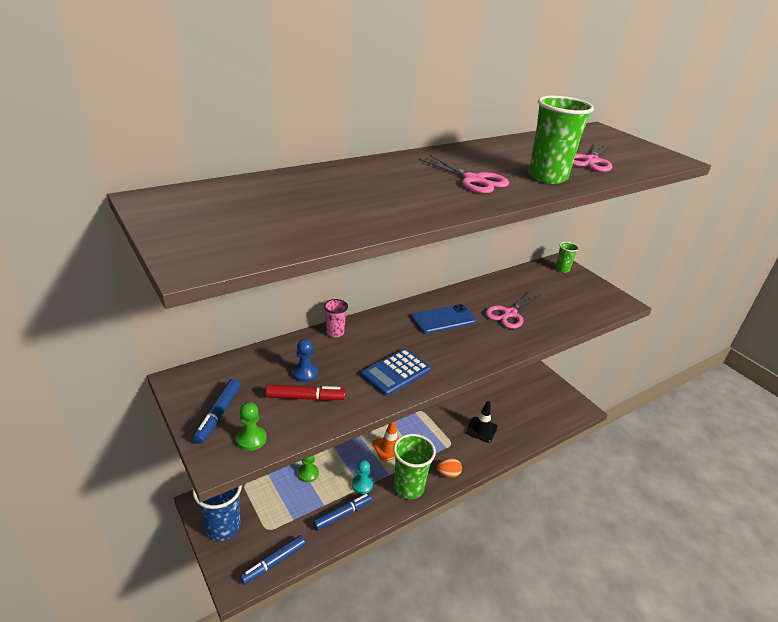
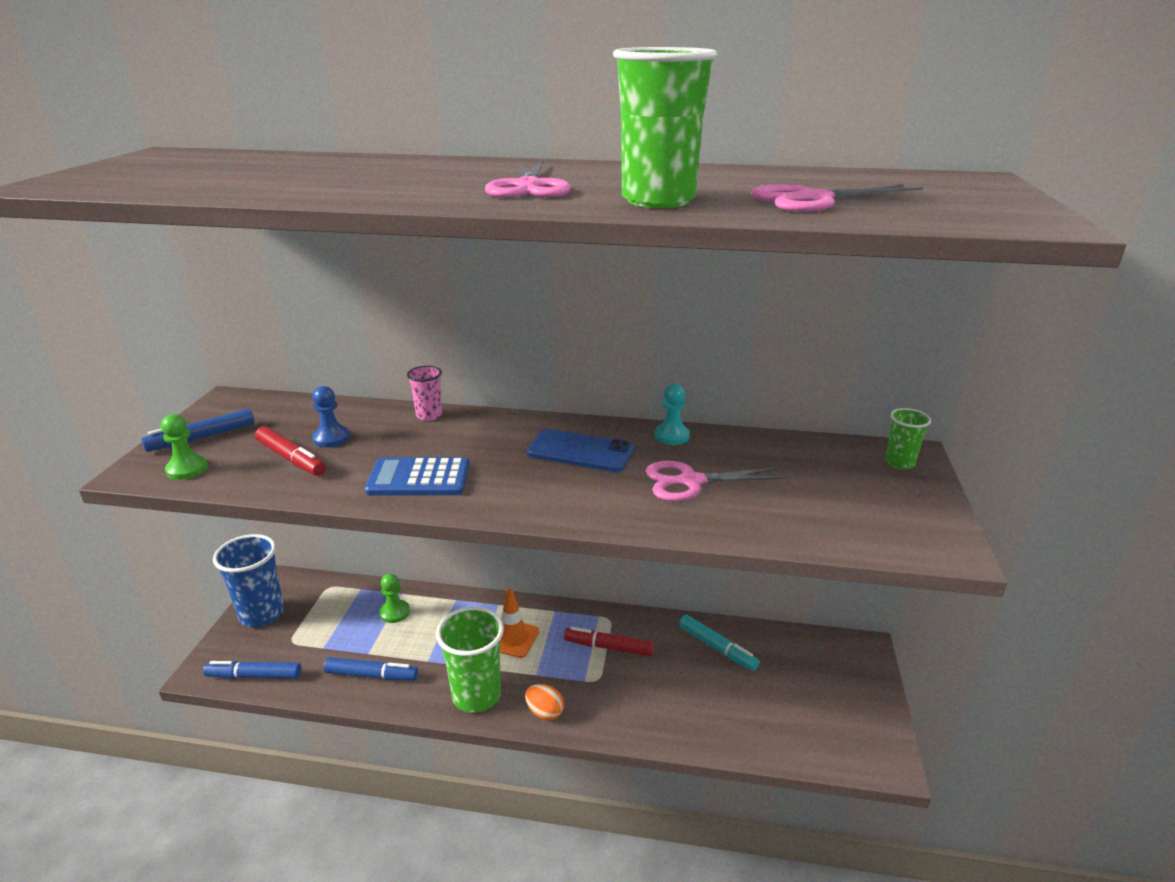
camera: 45 degrees right, 5 degrees down
turquoise pawn [352,460,373,494] -> turquoise pawn moved to [654,384,690,445]
black traffic cone [466,401,498,443] -> none
none -> red marker [564,627,654,656]
none -> turquoise marker [679,615,760,671]

